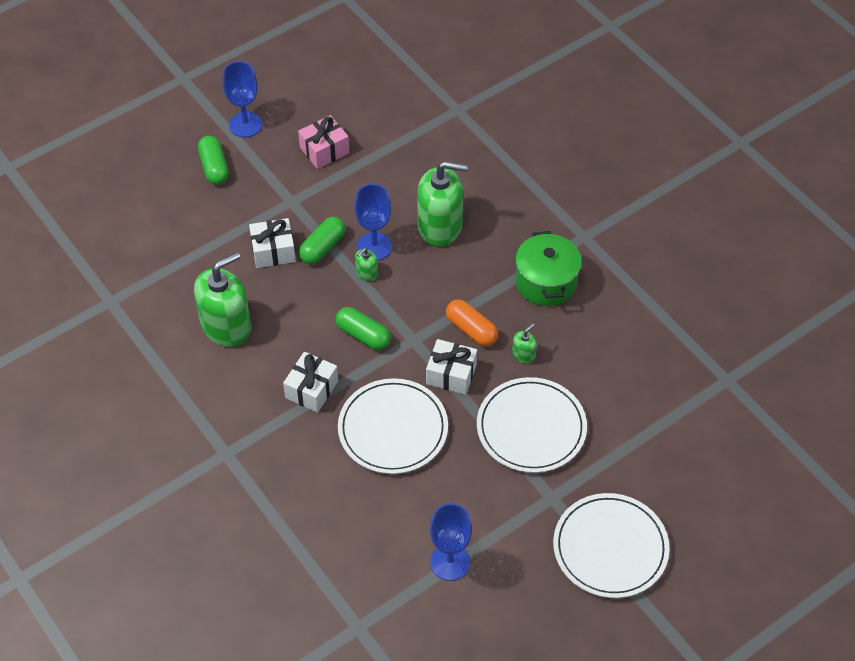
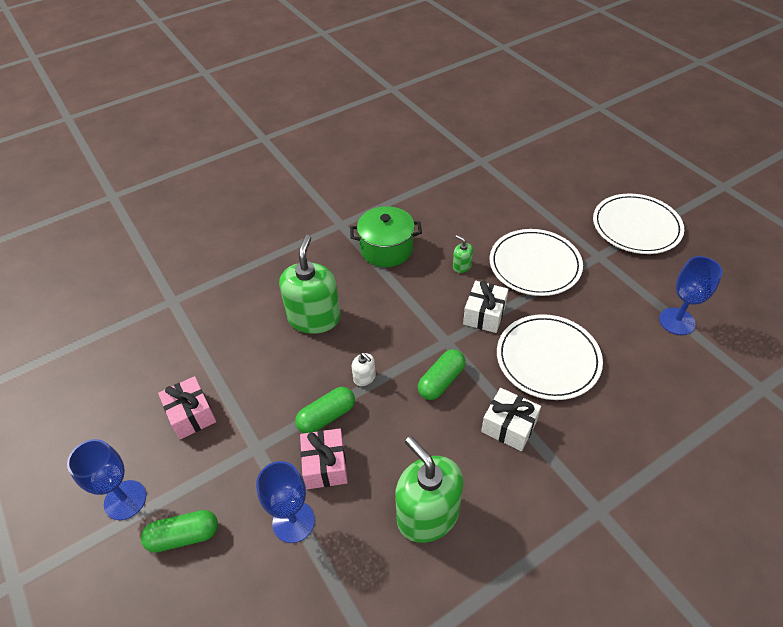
camera: 85 degrees left, 5 degrees down
white gift [249,218,296,268] -> pink gift [300,428,348,489]
green capsule [299,217,345,264] -> green capsule turned 75 degrees counterclockwise [295,387,355,433]
blue goblet [354,184,392,261] -> blue goblet moved to [256,461,315,543]
green soap dispenser [355,248,378,281] -> white soap dispenser [352,353,376,386]
orange capsule [446,299,498,347] -> none

